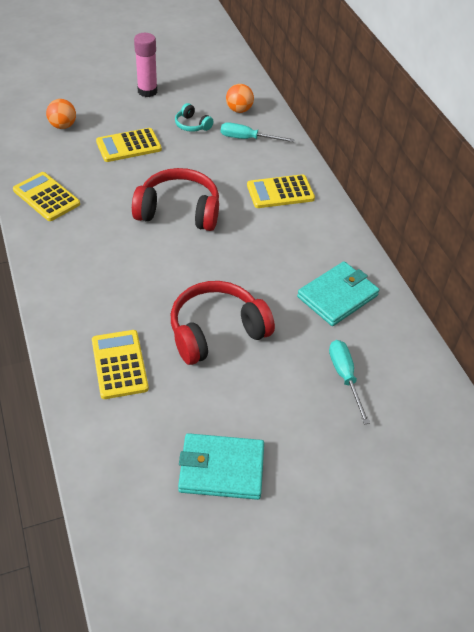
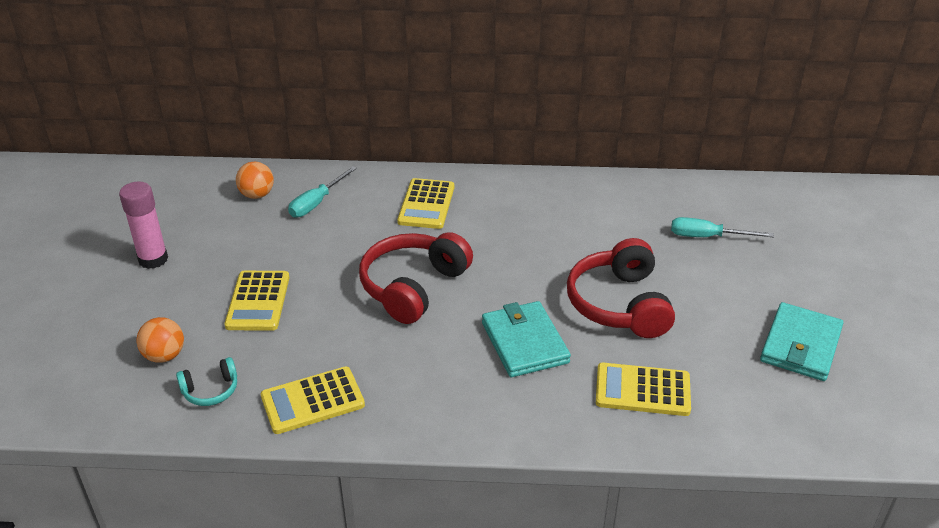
camera: 65 degrees left, 10 degrees down
turquoise headphones [175,103,214,132] -> turquoise headphones moved to [176,357,237,406]
turquoise wallet [297,261,380,326] -> turquoise wallet moved to [482,301,571,377]

